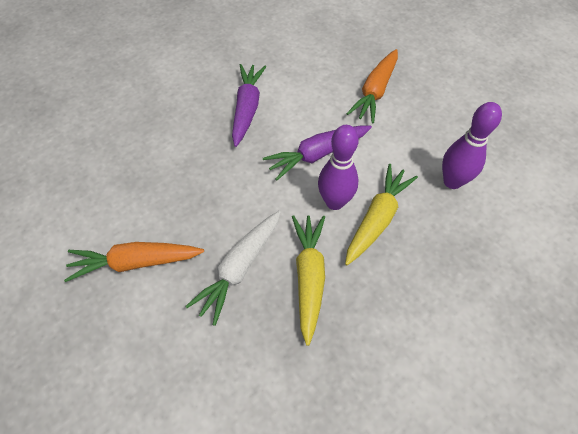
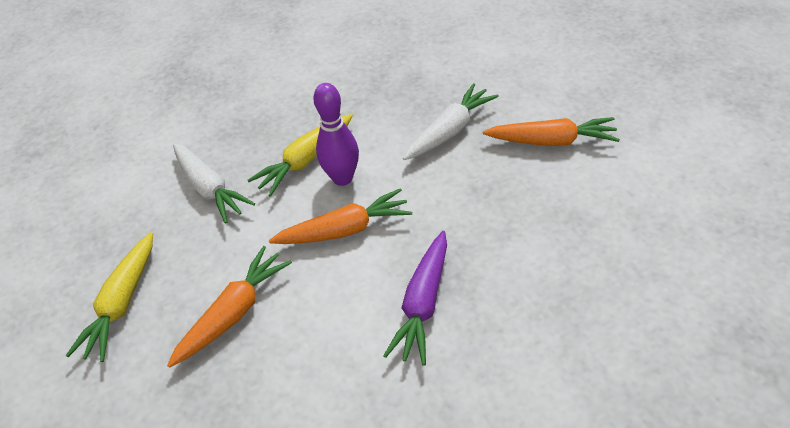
camera: 165 degrees left, 10 degrees down
purple carrot [263,126,372,180] -> orange carrot [269,188,412,244]
yellow carrot [292,215,325,346] -> yellow carrot moved to [65,232,153,362]
purple bowling pin [442,102,502,189] -> white carrot [173,143,255,224]

